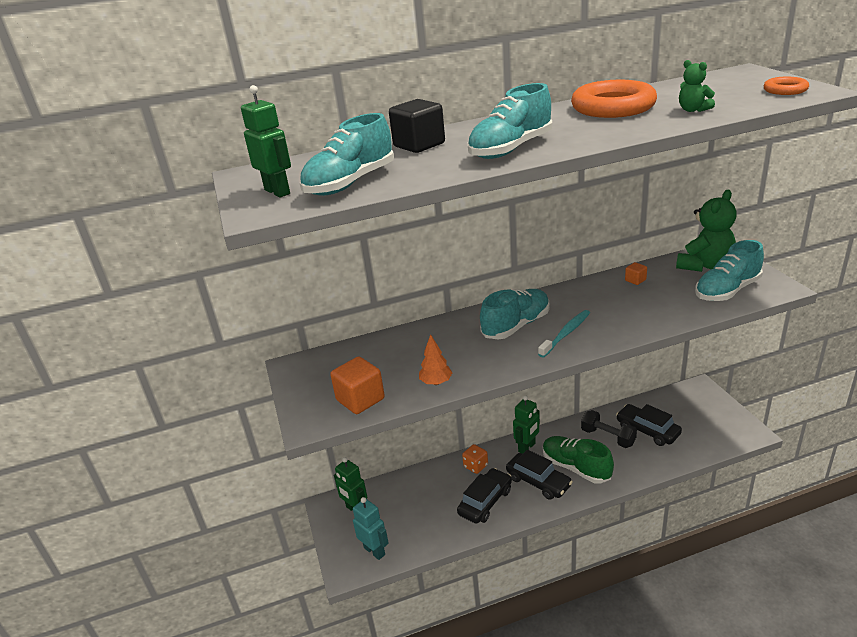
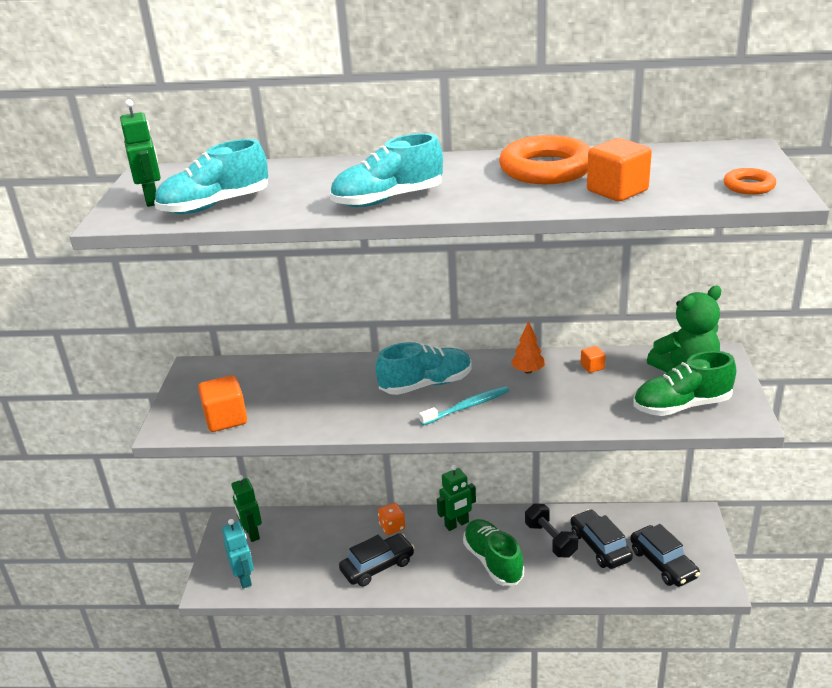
camera: 20 degrees right, 0 degrees up
black cube [389,99,445,153] -> none
orange tree [419,334,452,385] -> orange tree moved to [511,321,545,374]
black car [506,450,573,500] -> black car moved to [630,524,700,587]
green teddy bear [679,60,715,112] -> orange cube [587,138,652,201]
turquoise shoe [695,240,764,301] -> green shoe [633,351,736,416]

